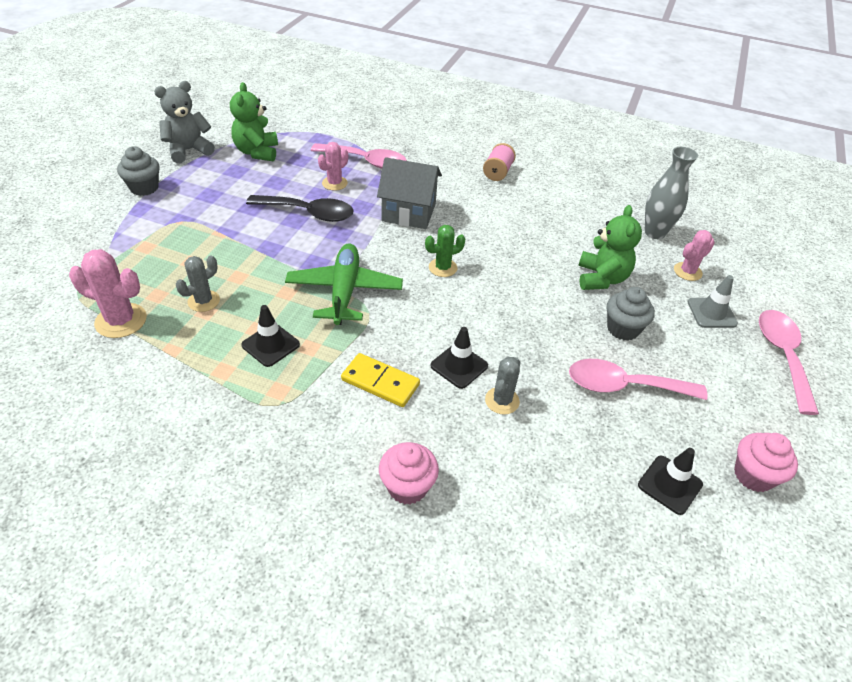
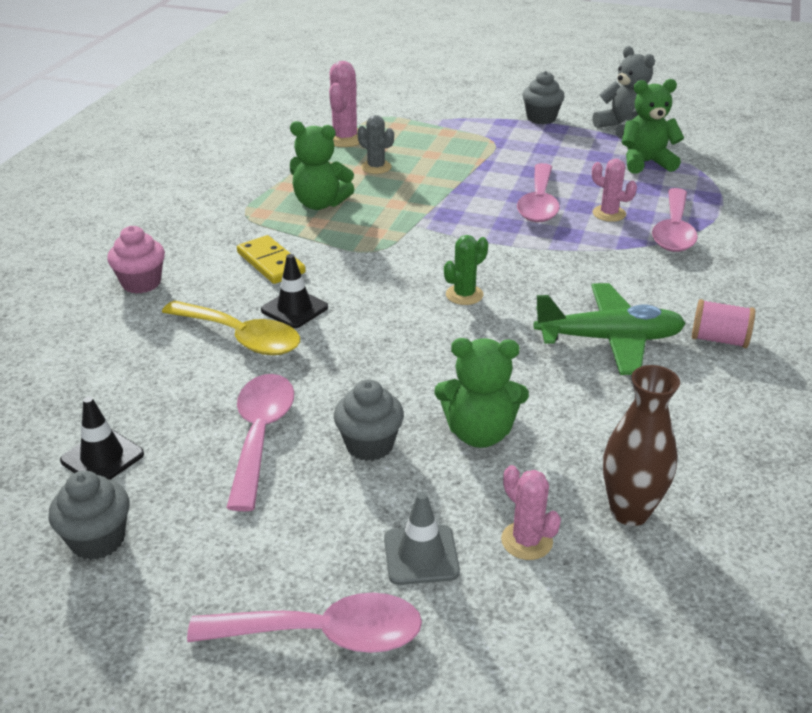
camera: 90 degrees right, 10 degrees down
black traffic cone [241,305,300,367] -> green teddy bear [290,121,355,210]
black spoon [246,195,354,222] -> pink spoon [517,163,560,222]
green plane [285,243,403,325] -> green plane moved to [534,283,686,375]
yellow domino [341,353,420,407] -> yellow domino turned 60 degrees counterclockwise [237,235,306,284]
grey house [377,157,442,229] -> none
green cactus [425,225,465,277] -> green cactus turned 75 degrees clockwise [444,235,488,305]
grey cactus [485,357,520,415] -> yellow spoon [162,300,300,355]
grey vase [645,147,698,239] -> brown vase [603,365,680,526]
pink cupcake [734,433,798,492] -> grey cupcake [48,471,130,560]

